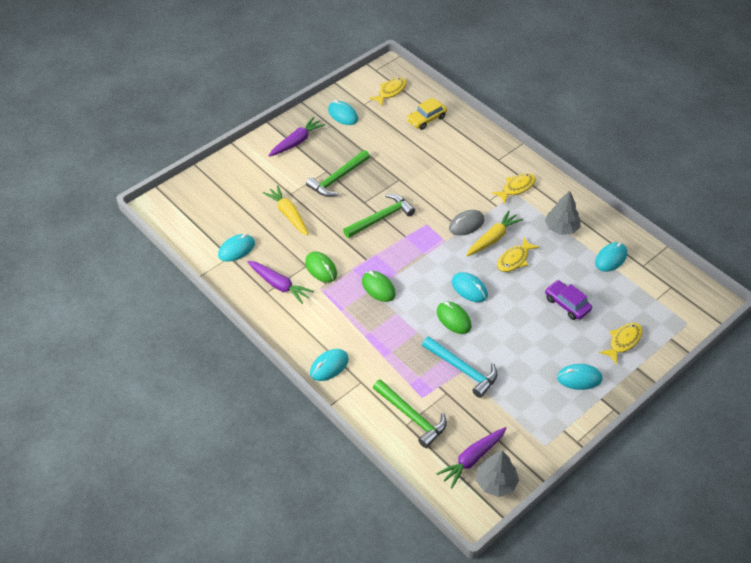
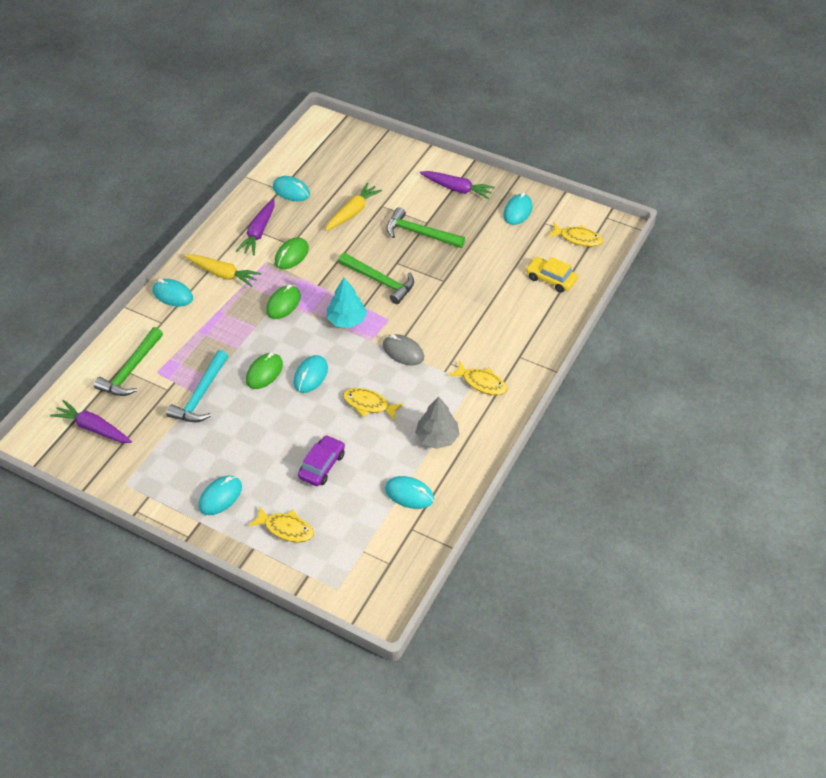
camera: 70 degrees right, 0 degrees up
yellow carrot [466,210,523,256] -> yellow carrot moved to [184,254,261,287]
grey tree [476,450,519,497] -> none
turquoise mouse [557,364,602,390] -> turquoise mouse turned 60 degrees clockwise [199,476,242,515]
none -> turquoise tree [327,278,367,328]

